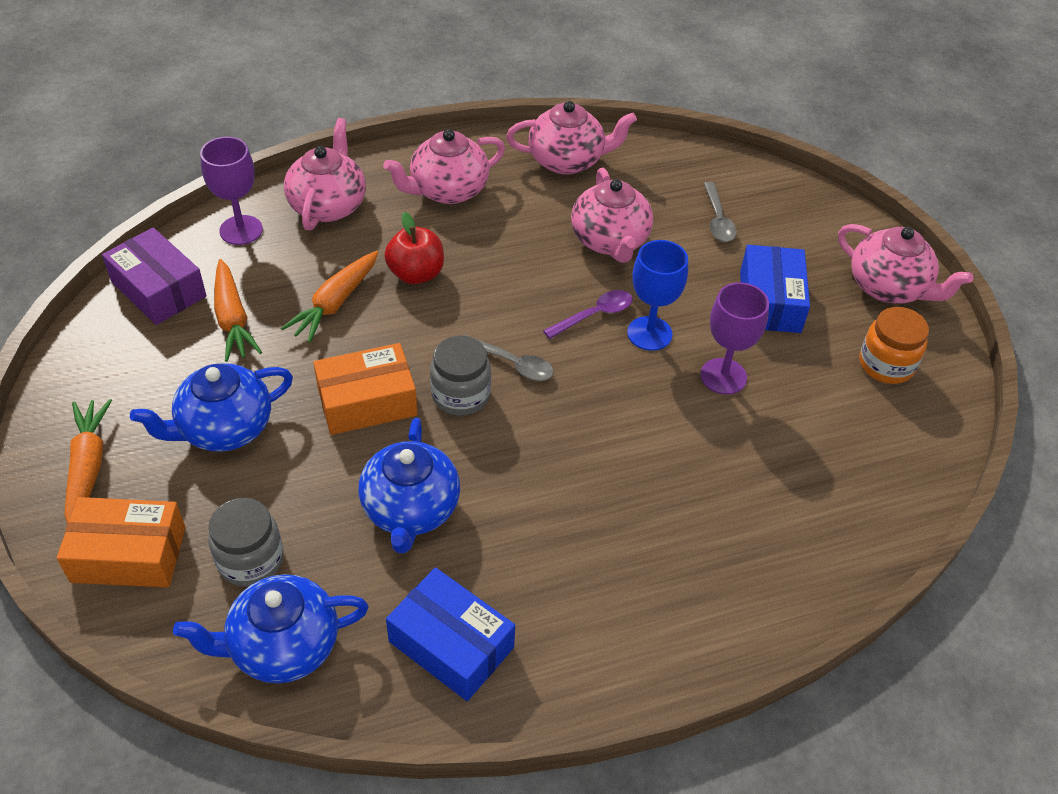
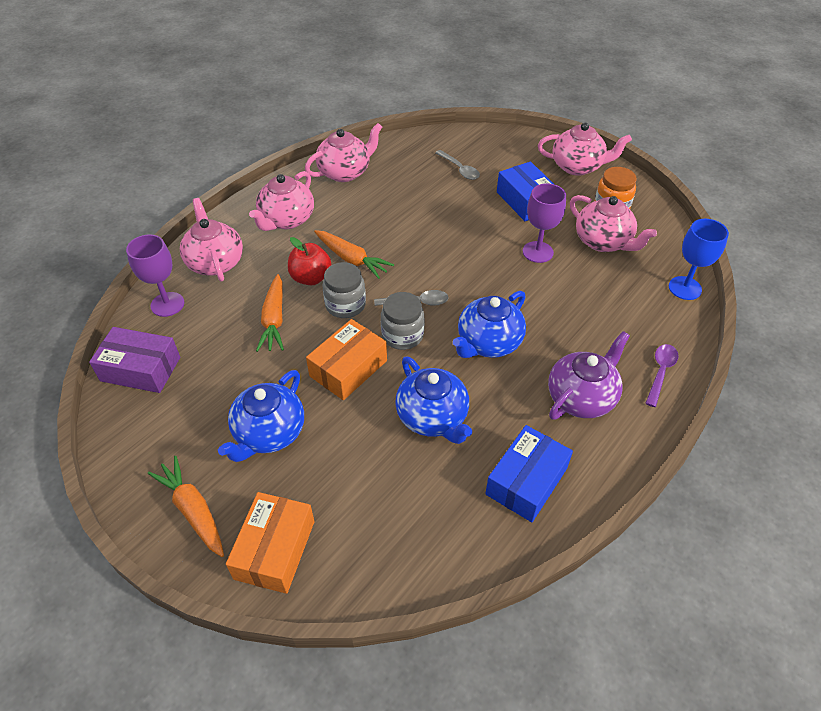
camera: 30 degrees left, 0 degrees up
orange box [57,497,186,588] -> orange box turned 45 degrees counterclockwise [226,492,314,594]
blue teapot [173,574,368,683] -> blue teapot moved to [453,291,526,358]
grey jar [208,498,283,587] -> grey jar moved to [322,262,366,318]
orange carrot [214,259,262,362] -> orange carrot moved to [314,230,394,279]
blue box [386,568,515,701] -> blue box turned 60 degrees counterclockwise [485,425,573,522]
purple spoon [543,290,632,339] -> purple spoon moved to [645,344,679,407]
pink teapot [571,168,653,263] -> pink teapot moved to [570,195,657,252]
blue goblet [627,240,688,351] -> blue goblet moved to [669,219,729,300]
none -> purple teapot [548,331,630,420]

